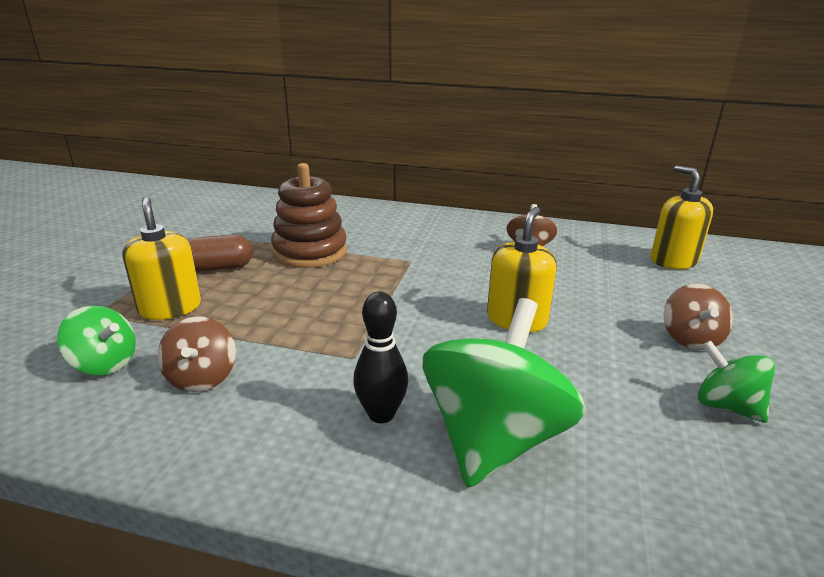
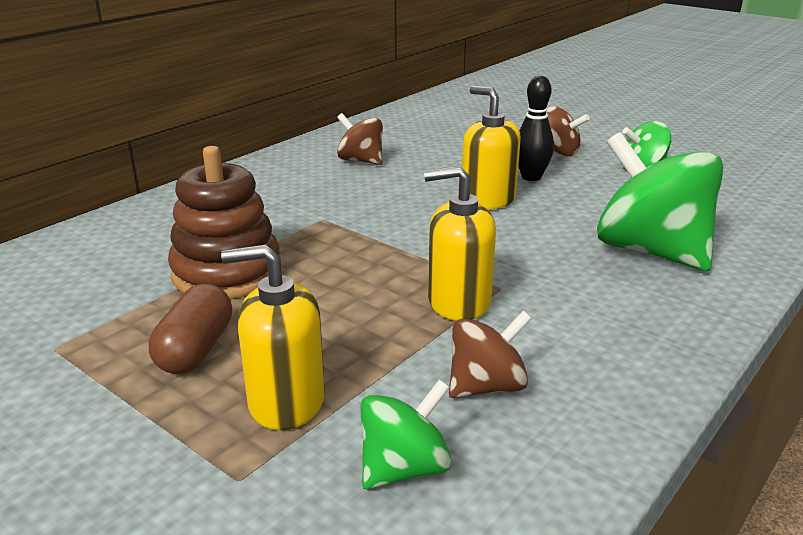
camera: 65 degrees left, 0 degrees up
brown spinning top [157,316,236,392] -> brown spinning top turned 45 degrees counterclockwise [449,311,532,398]
black bowling pin [353,291,408,423] -> black bowling pin moved to [518,76,554,181]
yellow soap dispenser [651,166,713,269] -> yellow soap dispenser moved to [424,166,496,321]

